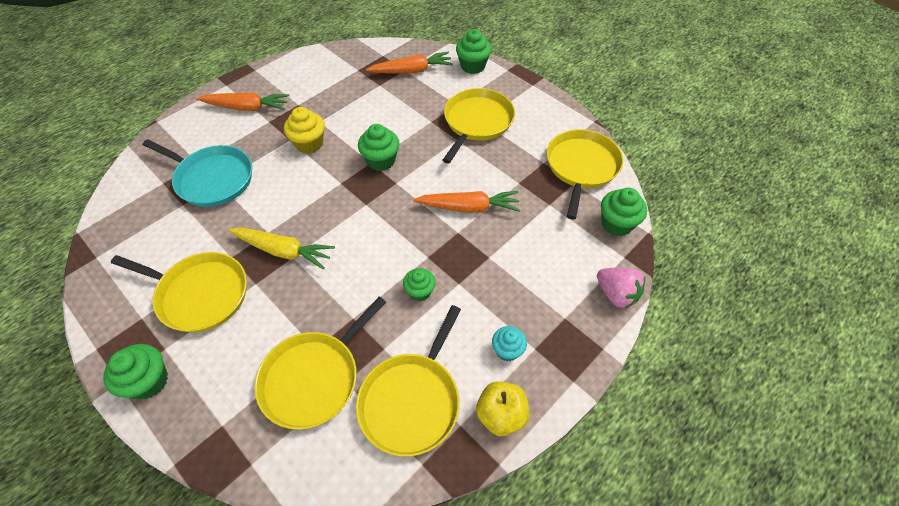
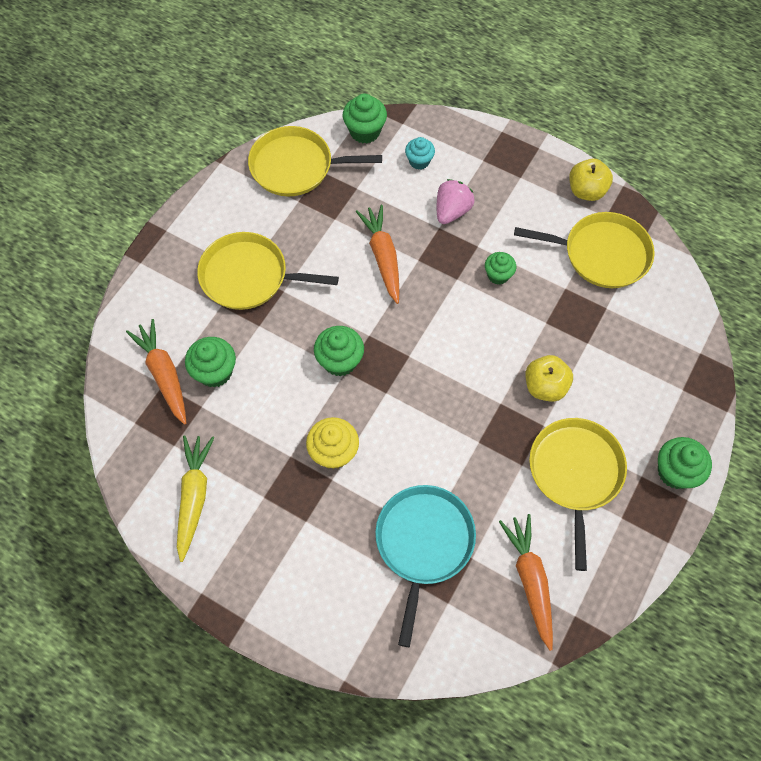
camera: 105 degrees left, 10 degrees up
orange carrot [197,92,289,111] -> orange carrot moved to [499,514,553,651]
yellow carrot [228,227,335,270] -> yellow carrot moved to [177,435,215,562]
yellow pan [255,296,386,430] -> none
green cupcake [456,29,492,74] -> green cupcake moved to [185,337,236,388]
turquoise cupcake [492,326,527,361] -> turquoise cupcake moved to [405,137,435,170]
pink strawberry [597,267,645,309] -> pink strawberry moved to [437,179,475,224]
none -> yellow apple [525,355,573,402]

